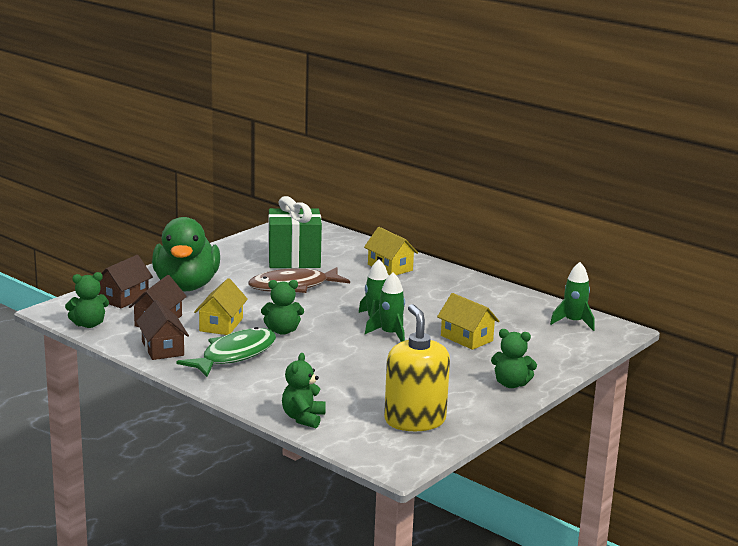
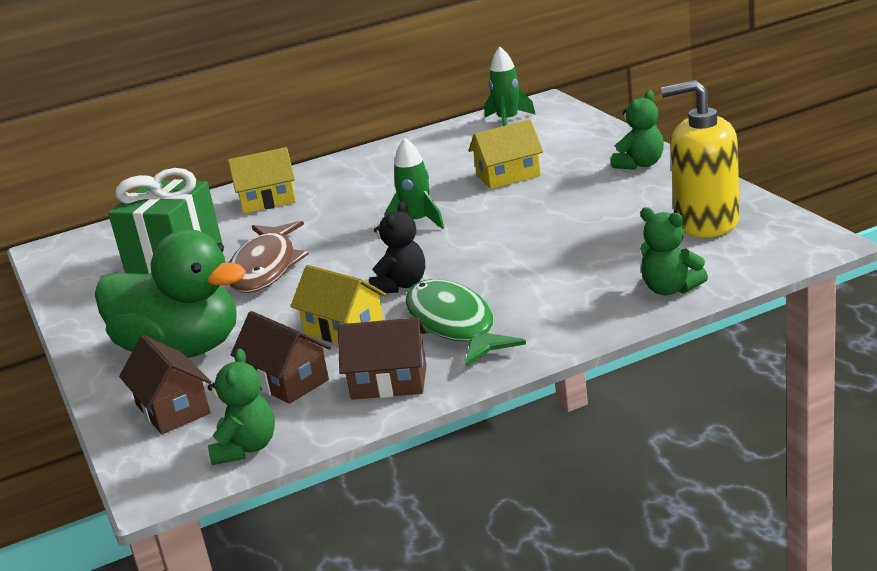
camera: 60 degrees left, 5 degrees up
green teddy bear [261,280,304,335] -> black teddy bear [369,201,425,293]
green rocket [365,272,405,342] -> none

